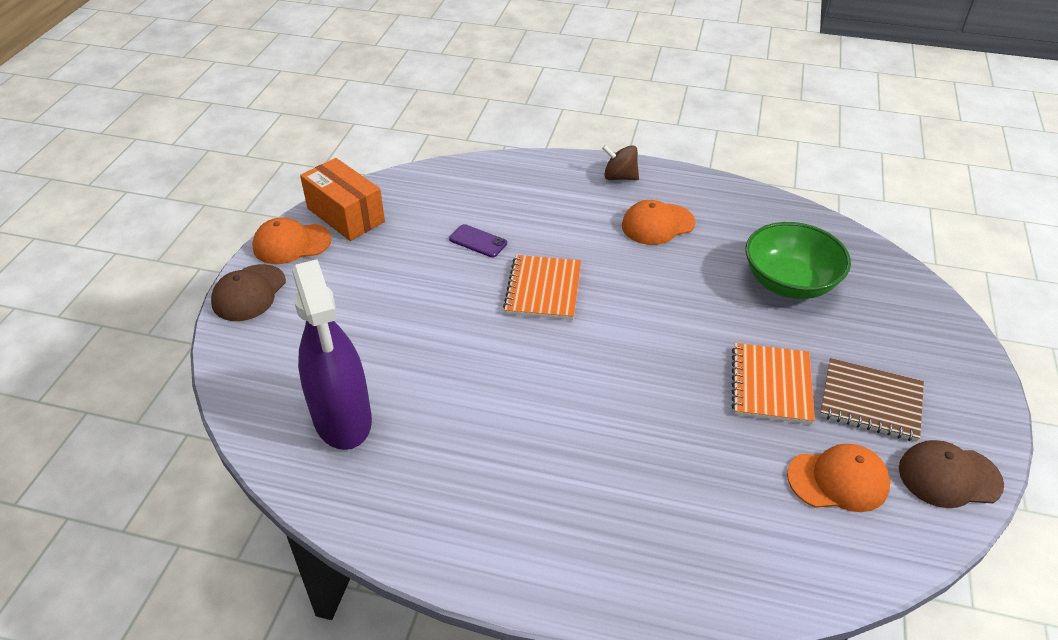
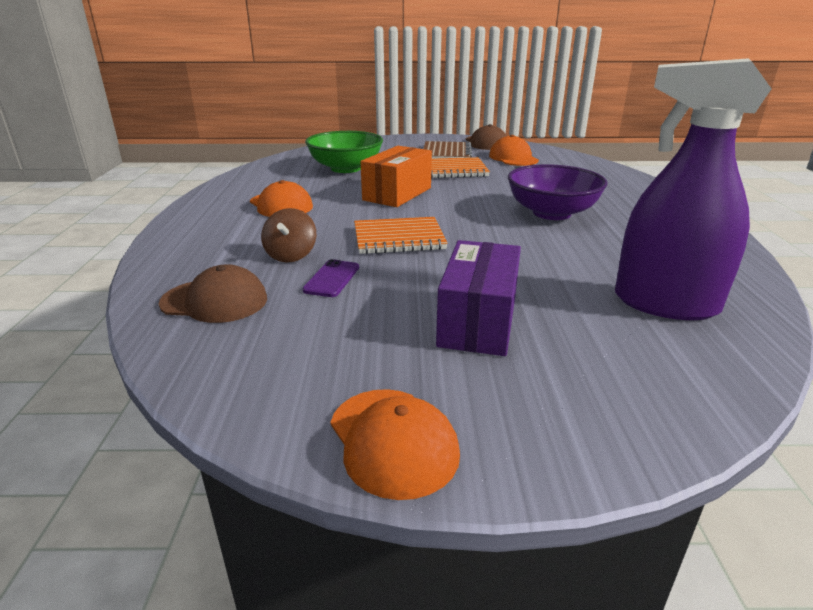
camera: 105 degrees left, 15 degrees down
brown cap [211,264,286,321] -> brown cap moved to [159,264,267,323]
purple spray bottle [292,259,372,450] -> purple spray bottle turned 120 degrees counterclockwise [615,58,772,320]
orange box [300,158,385,241] -> orange box moved to [361,146,432,207]
brown spinning top [602,145,639,180] -> brown spinning top moved to [261,208,316,263]
none -> purple box [436,240,521,356]
none -> purple bowl [508,164,608,220]

